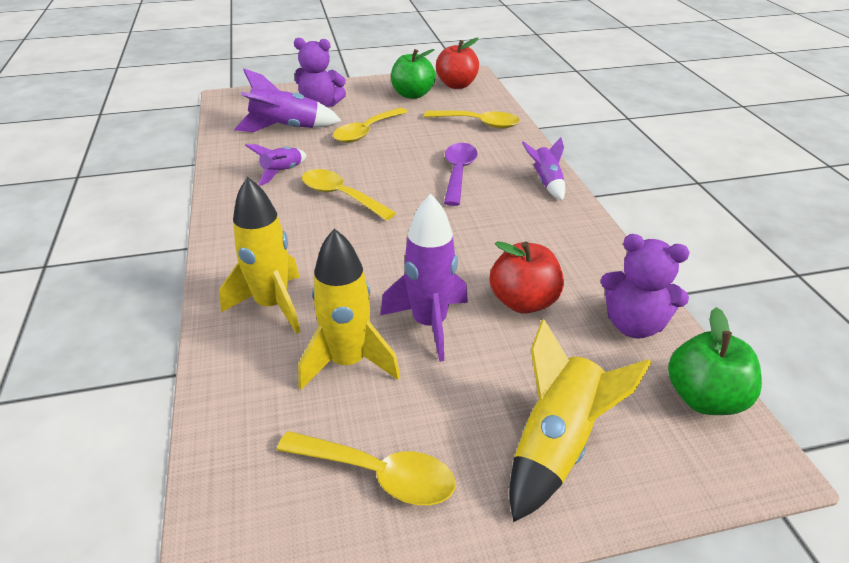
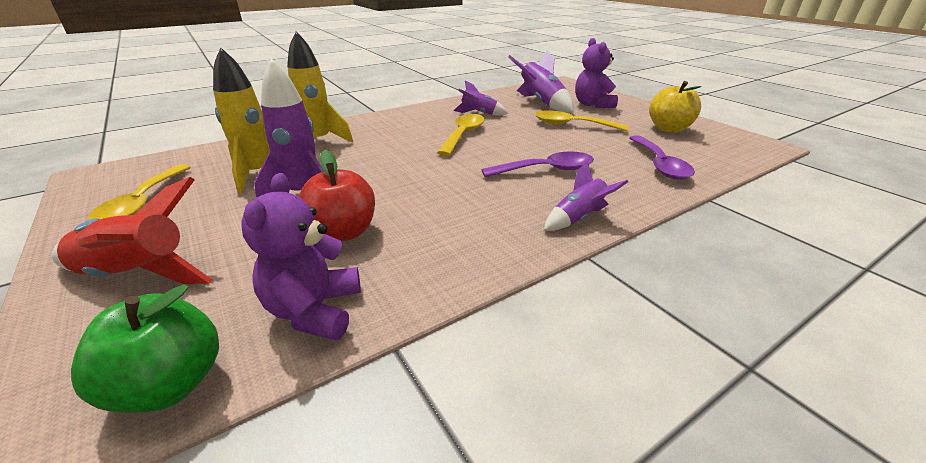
camera: 70 degrees right, 5 degrees down
green apple [391,49,436,99] -> yellow apple [649,81,701,133]
yellow spoon [424,111,520,129] -> purple spoon [629,135,695,180]
red apple [436,38,479,89] -> none
yellow rocket [509,319,652,522] -> red rocket [52,177,212,284]

